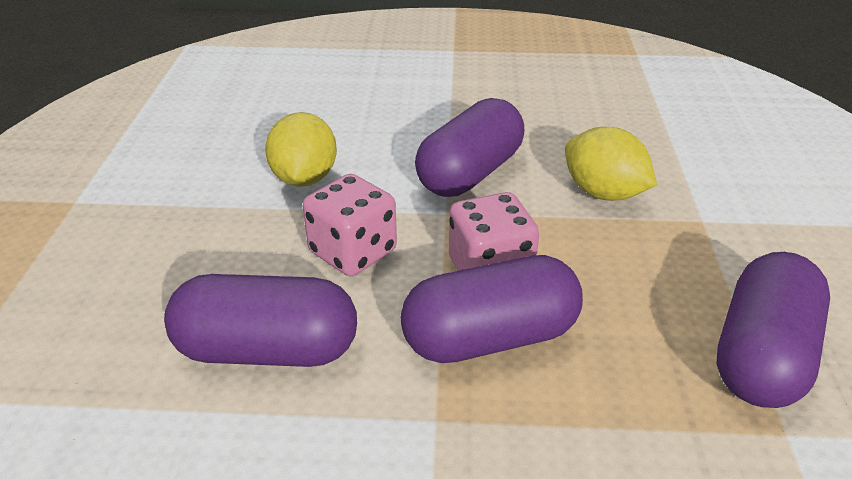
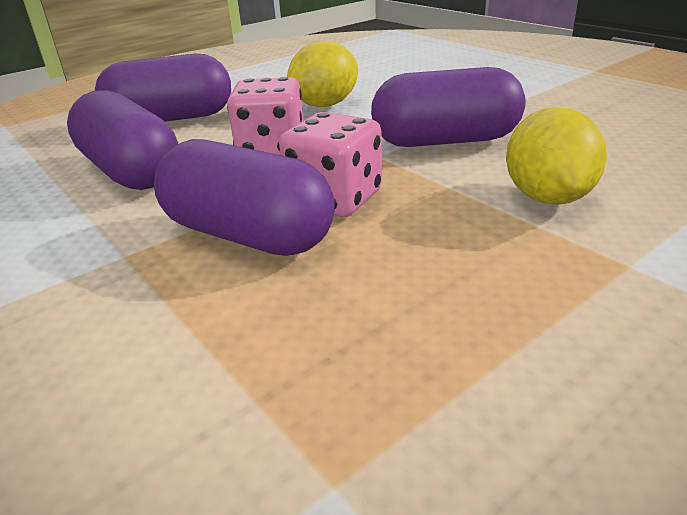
camera: 50 degrees right, 5 degrees down
purple capsule [717,252,830,408] -> purple capsule moved to [95,54,231,122]

